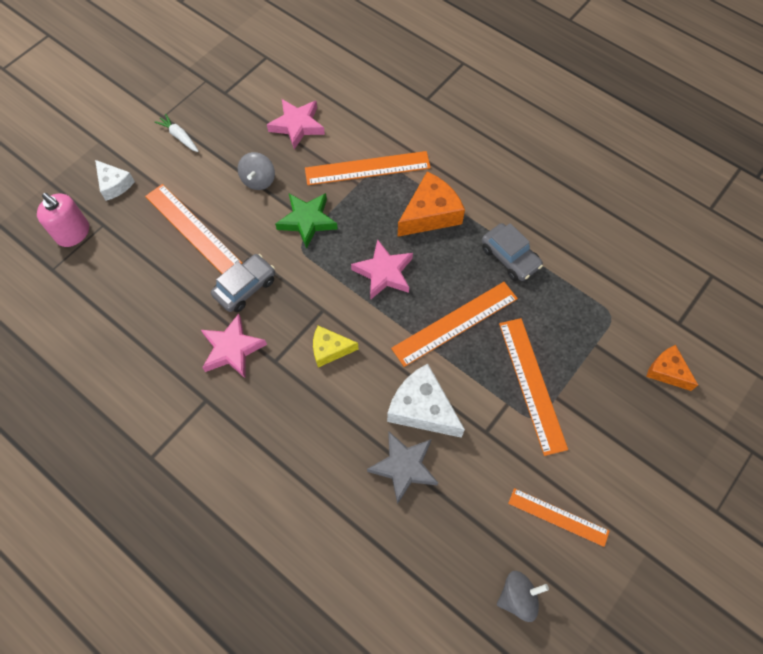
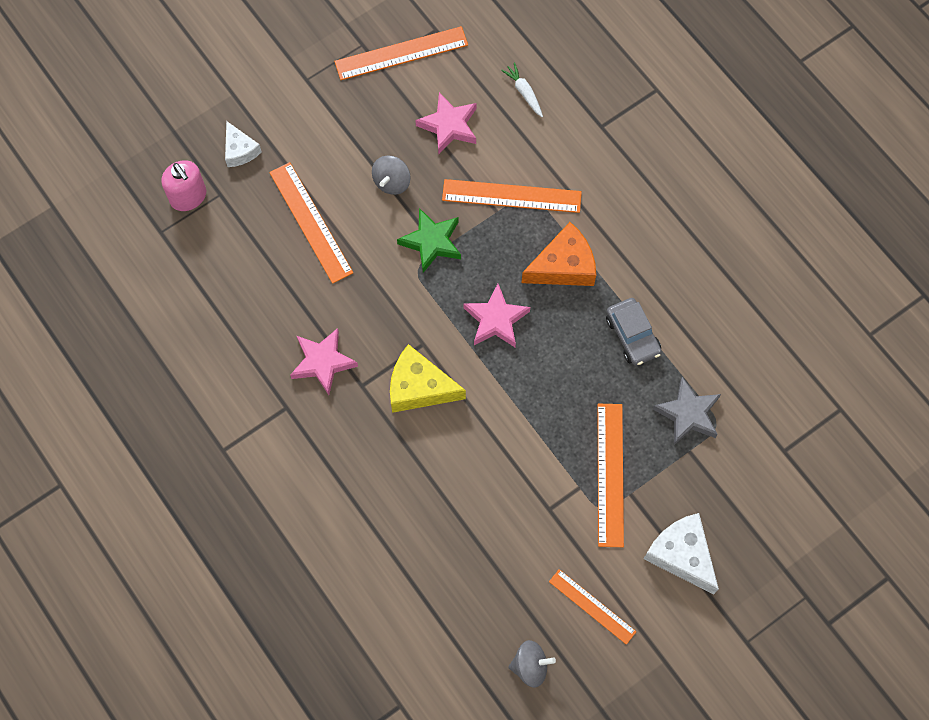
camera: 15 degrees right, 5 degrees up
white carrot [155,114,199,152] -> white carrot moved to [501,62,543,117]
grey car [211,254,275,312] -> none
yellow cheese [313,326,359,367] -> yellow cheese [390,344,466,413], size x1.63
grey star [367,431,438,504] -> grey star moved to [653,377,721,445]
white cheese [387,363,465,438] -> white cheese moved to [644,513,719,594]
orange ruler [391,282,518,367] -> orange ruler moved to [334,26,468,80]
orange cheese [646,345,698,391] -> none

